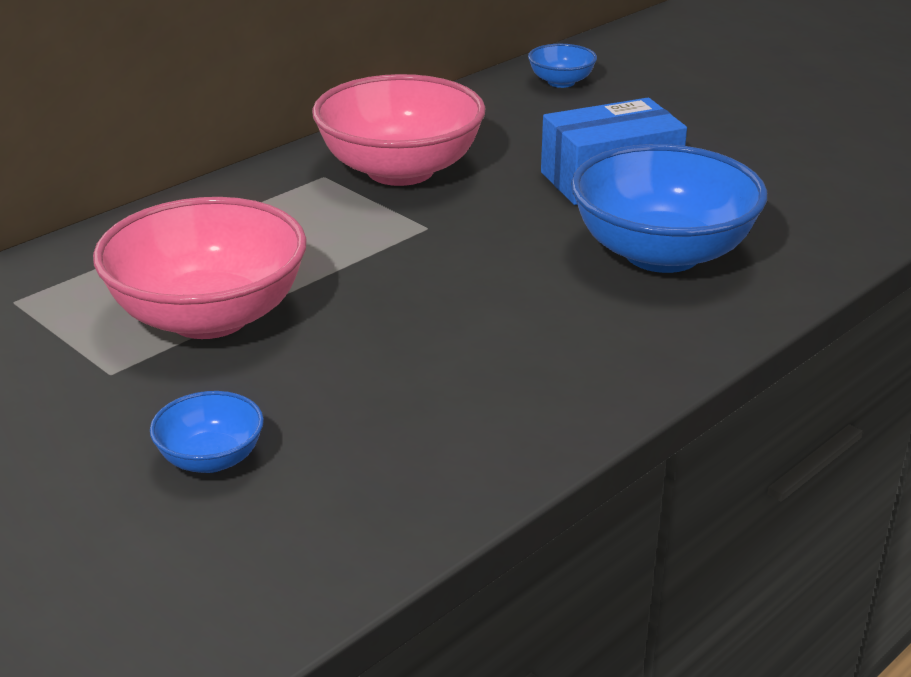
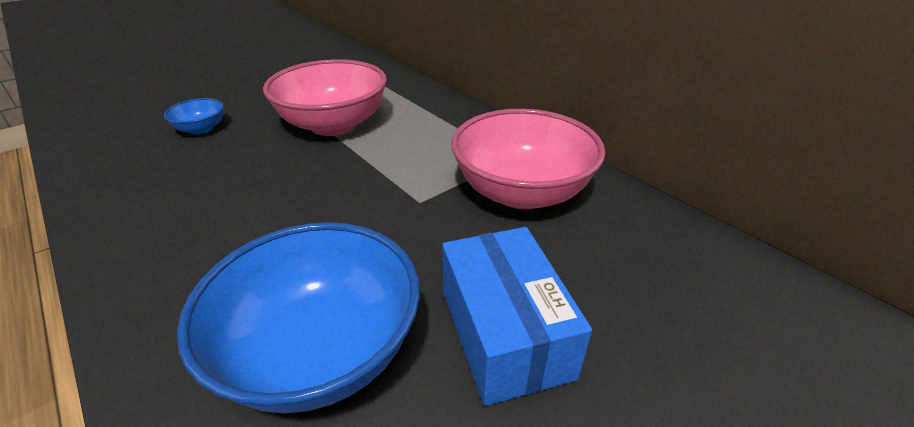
camera: 95 degrees right, 5 degrees up
blue bowl [528,44,597,88] -> none

